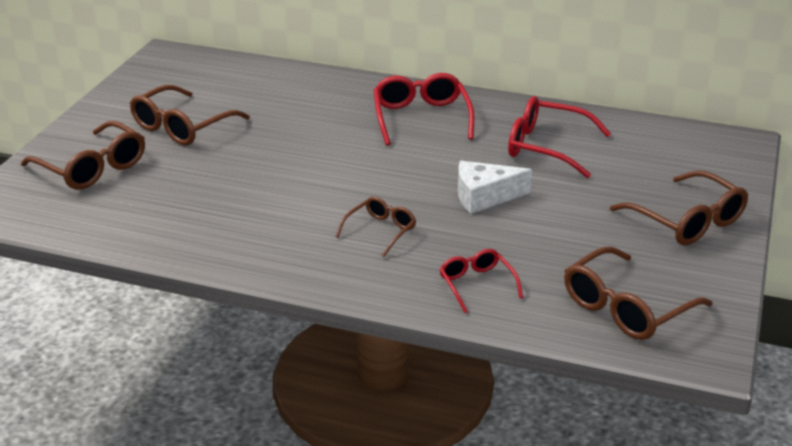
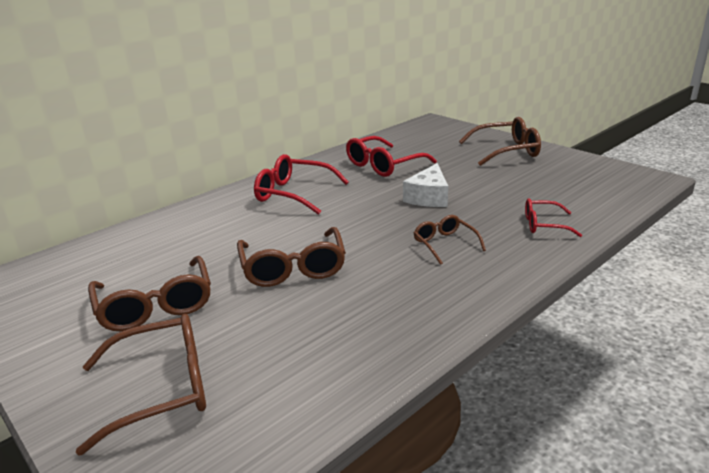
camera: 60 degrees left, 5 degrees down
brown glasses [564,247,713,340] -> brown glasses moved to [237,227,346,287]

